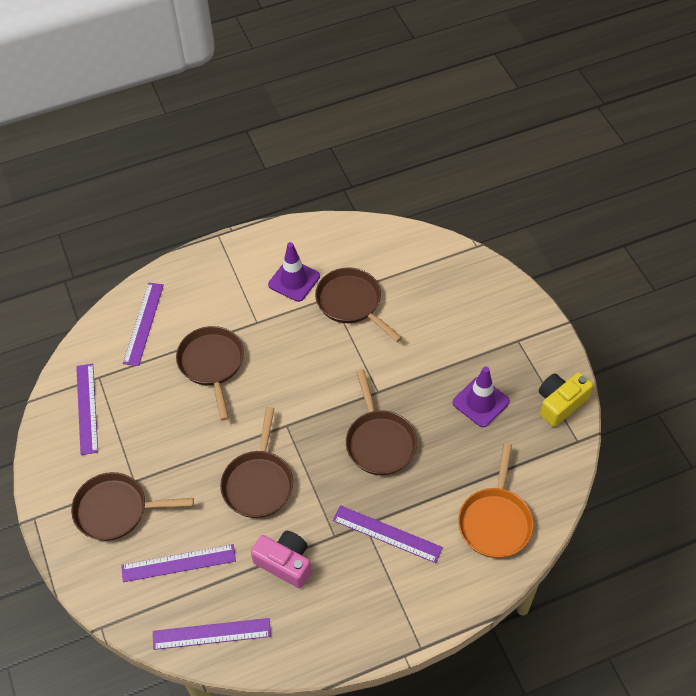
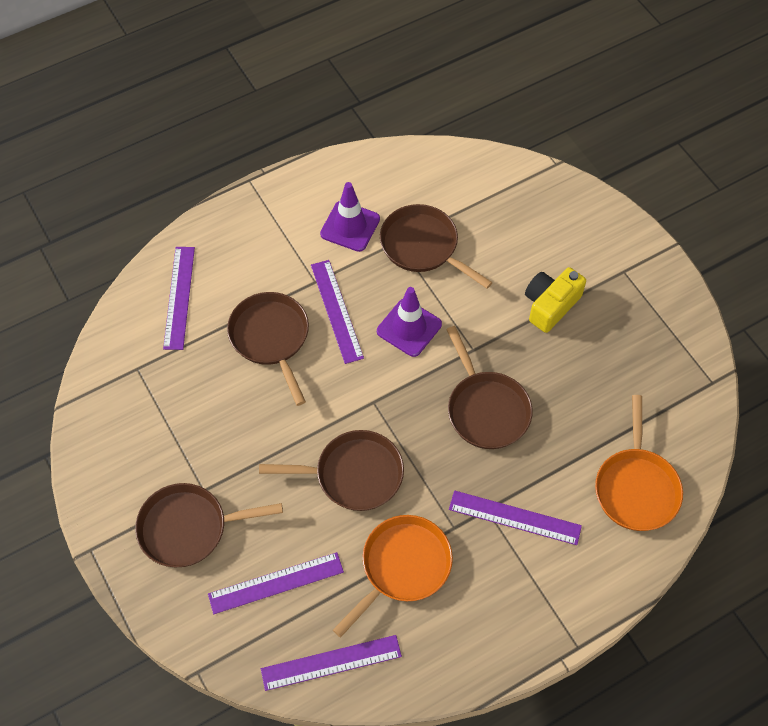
camera: 10 degrees left, 5 degrees up
purple ruler [76,363,98,455] -> purple ruler moved to [311,260,364,364]
brown pan [220,407,293,518] -> brown pan turned 90 degrees counterclockwise [259,430,404,511]
pink camera [251,531,311,588] -> orange pan [333,515,453,637]
purple traffic cone [453,367,510,427] -> purple traffic cone moved to [377,287,442,357]
yellow camera [539,372,593,427] -> yellow camera moved to [525,267,586,333]

